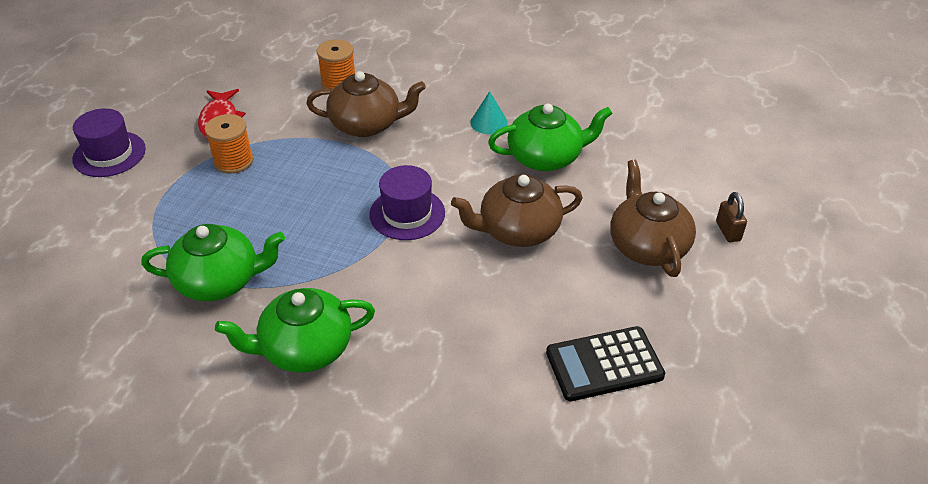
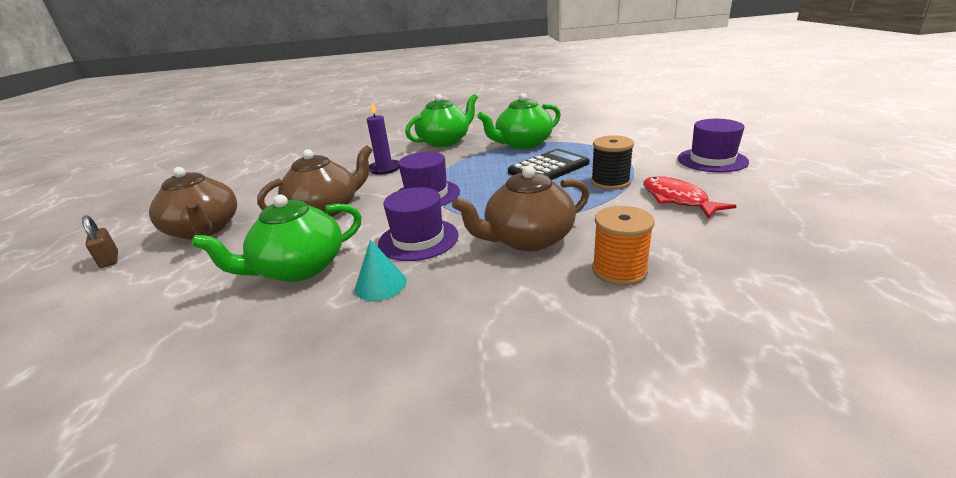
camera: 160 degrees right, 15 degrees down
orange spool [205,114,253,174] -> black spool [591,135,634,190]
black calculator [546,326,665,401] -> black calculator moved to [508,149,590,180]
none -> purple candle [367,103,399,175]
none -> purple hat [378,187,459,261]

